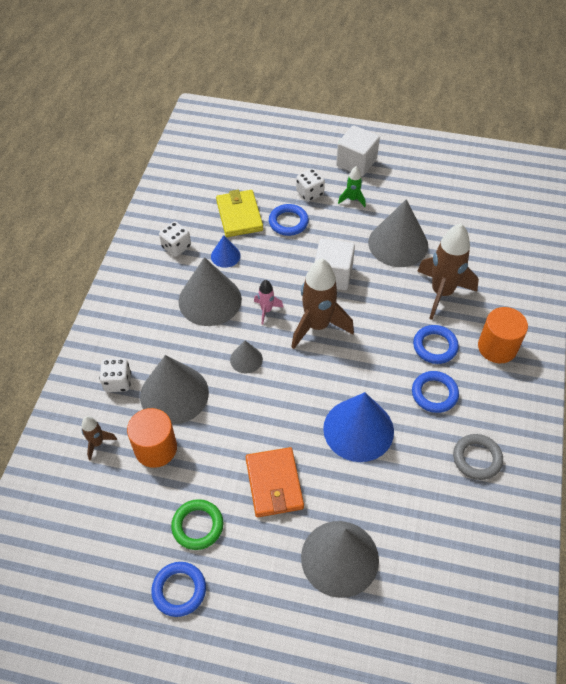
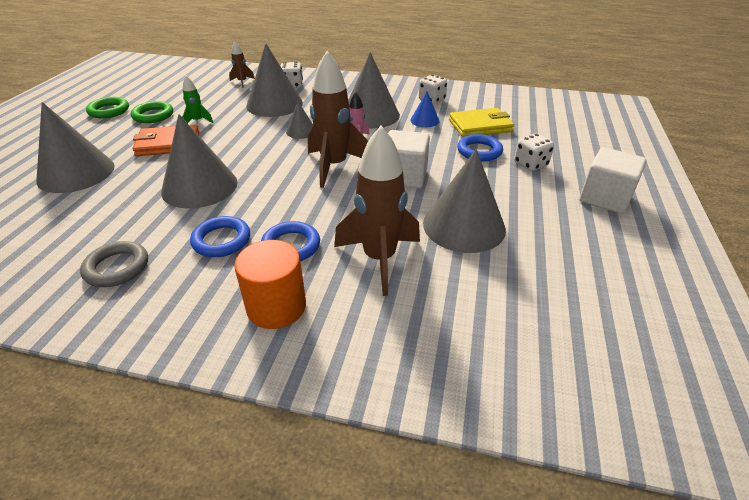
camera: 90 degrees right, 15 degrees down
orange cylinder [127,408,177,468] -> none
blue ring [151,562,206,617] -> green ring [86,97,129,118]
blue cone [323,392,394,462] -> grey cone [161,114,238,209]
green rocket [338,167,366,207] -> green rocket moved to [182,76,214,123]

